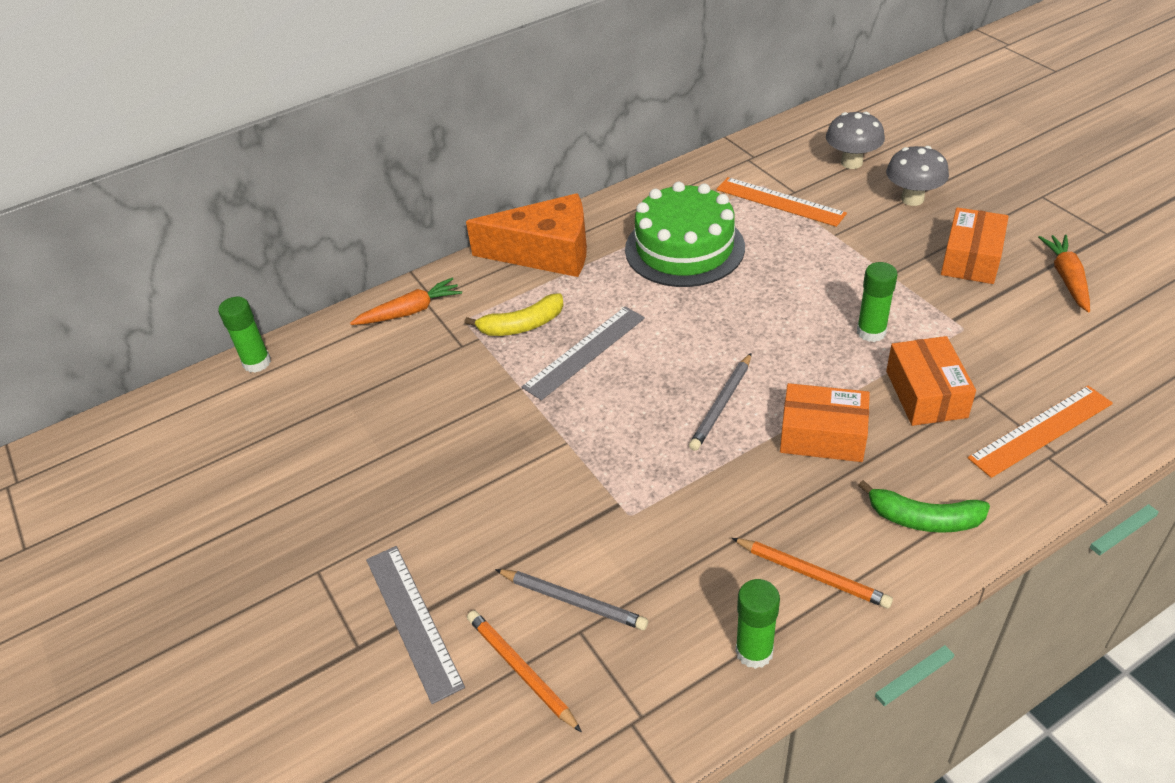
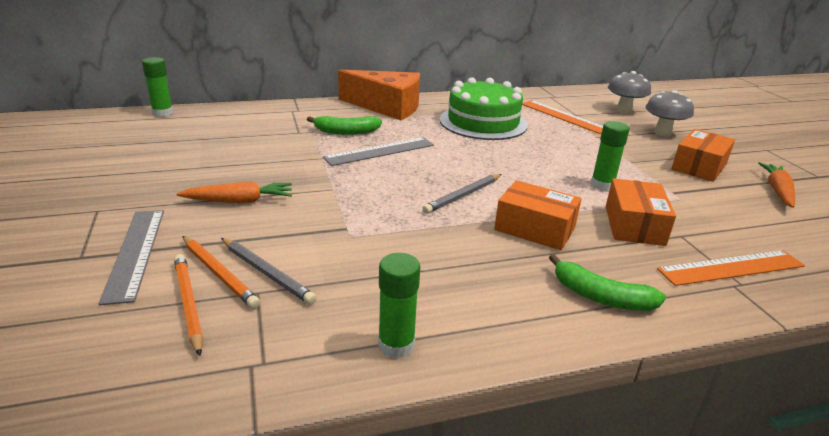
camera: 10 degrees right, 15 degrees down
orange carrot [350,277,462,325] -> orange carrot moved to [176,181,292,203]
yellow banana [464,293,564,336] -> green banana [307,116,382,135]
orange pencil [732,538,893,609] -> orange pencil moved to [182,236,260,309]

